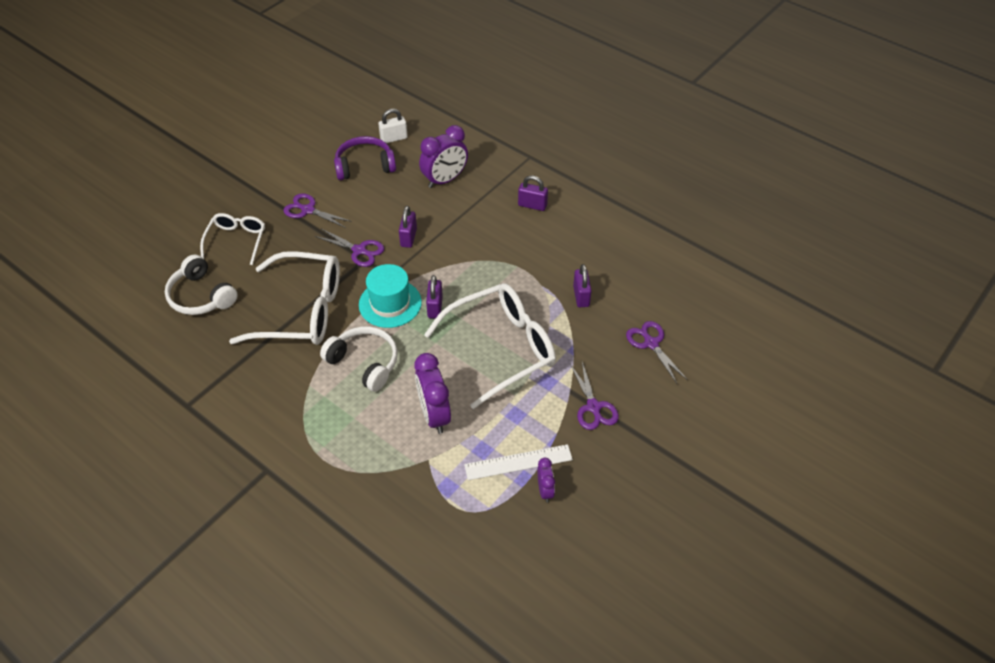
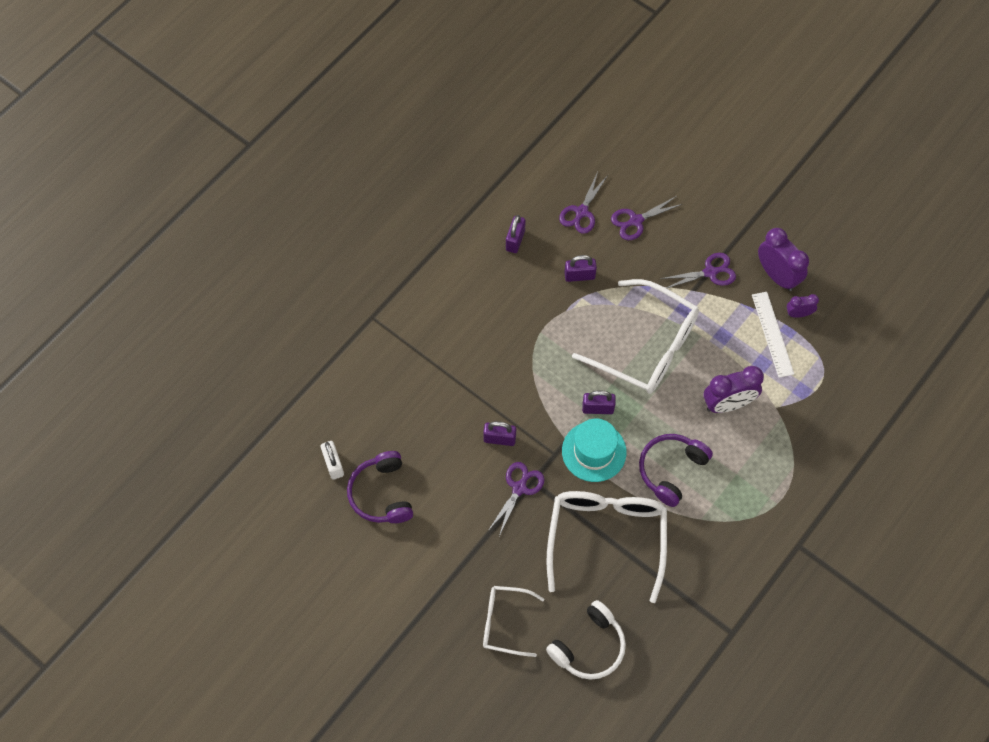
camera: 90 degrees left, 15 degrees up
purple scissors [283,193,352,228] -> purple scissors moved to [559,172,608,234]
white headphones [320,327,398,392] -> purple headphones [639,434,713,507]
purple clock [419,125,468,188] -> purple clock moved to [758,228,809,291]
white glasses [424,283,556,409] -> white glasses turned 150 degrees clockwise [572,279,699,394]
purple padlock [518,175,548,211] -> purple padlock moved to [506,215,526,253]

